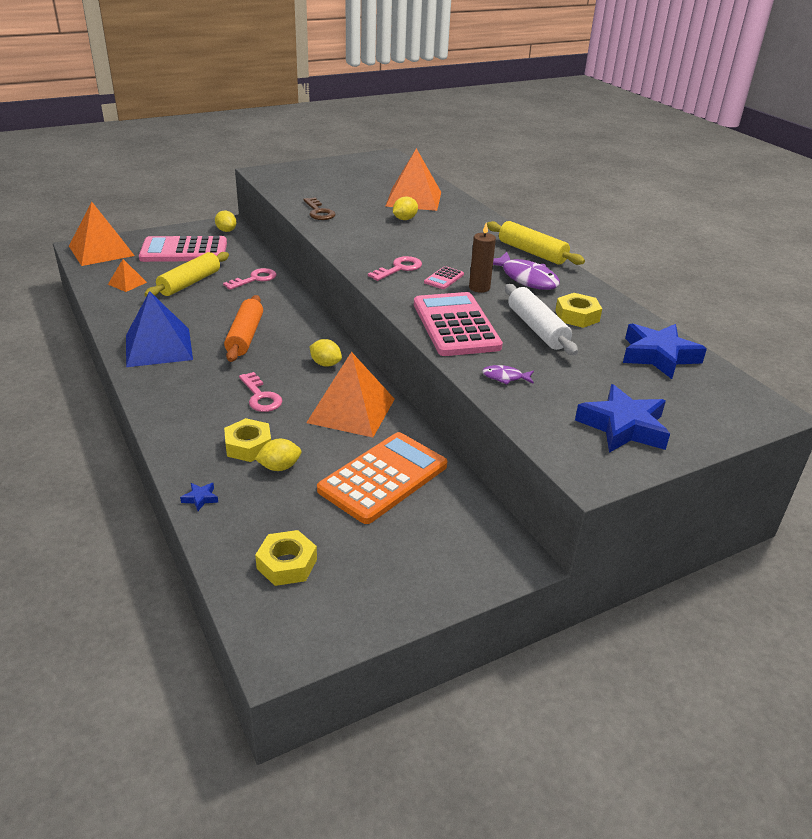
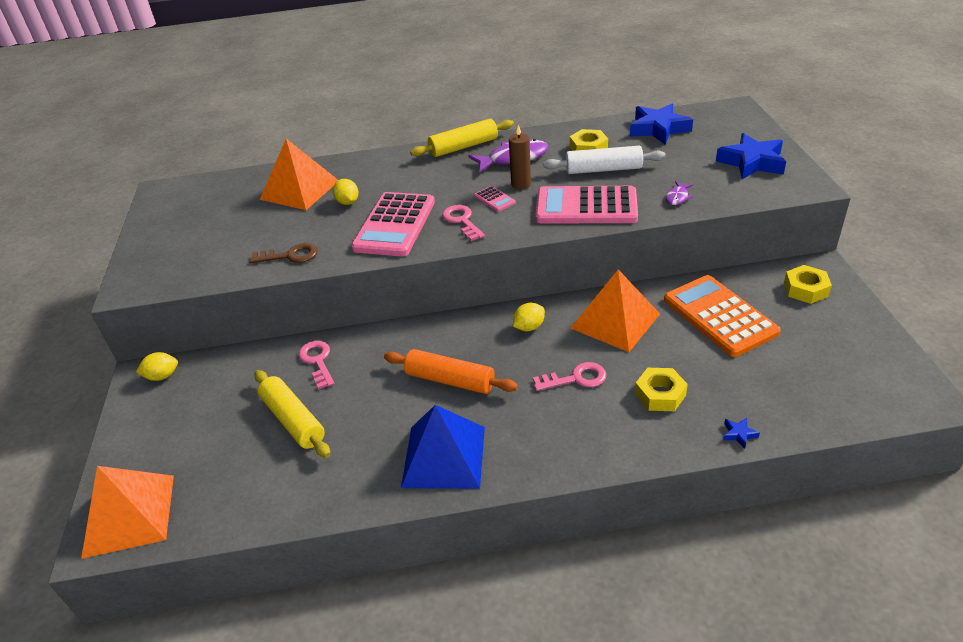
camera: 65 degrees left, 5 degrees up
orange pyramid [108,259,147,292] -> none
pink calculator [139,236,227,262] -> pink calculator moved to [351,192,435,256]
yellow lemon [255,439,301,471] -> none
yellow nut [255,530,317,586] -> yellow nut moved to [784,265,832,304]

